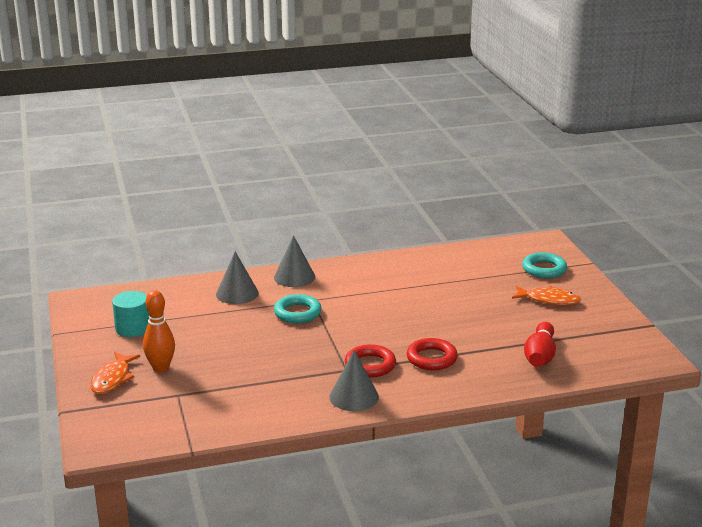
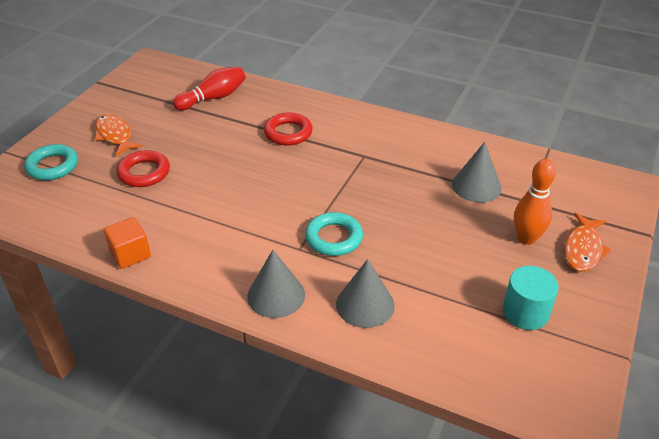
camera: 140 degrees left, 15 degrees up
orange fish [90,352,140,394] -> orange fish turned 150 degrees clockwise [564,213,612,272]
grey cone [329,350,379,411] -> grey cone moved to [452,142,501,203]
red ring [345,344,396,377] -> red ring moved to [117,150,170,187]
none -> orange cube [104,217,151,269]

